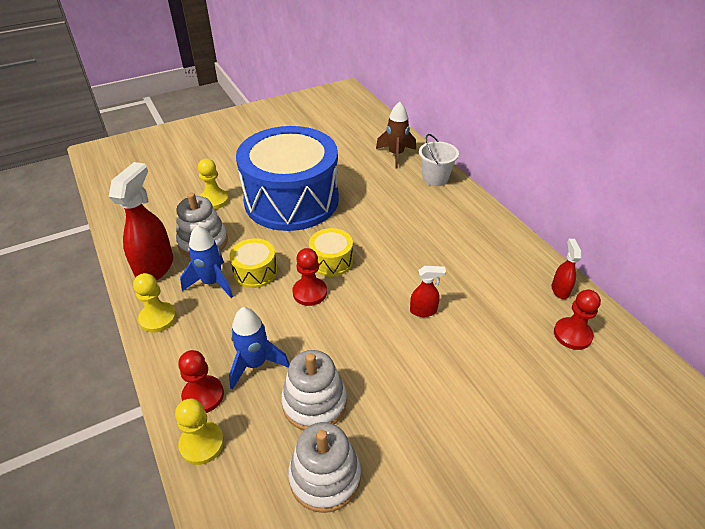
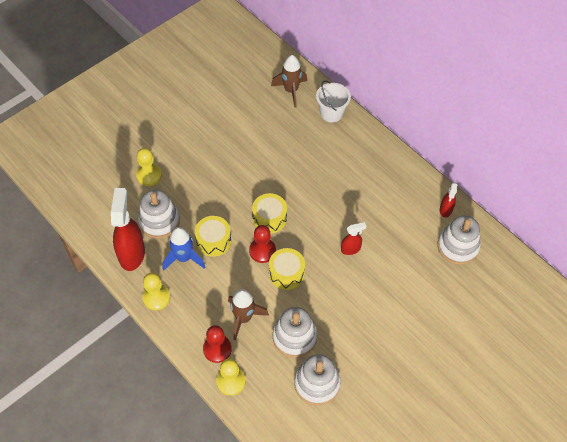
camera: 15 degrees left, 15 degrees up
blue rocket [229,307,290,390] -> brown rocket [228,289,269,340]
blue drum [236,126,339,231] -> none
red spray bottle [552,239,582,299] -> red spray bottle turned 150 degrees counterclockwise [440,182,458,217]
red pawn [554,290,601,350] -> white stacking toy [437,215,481,265]
none -> yellow drum [269,248,305,290]

